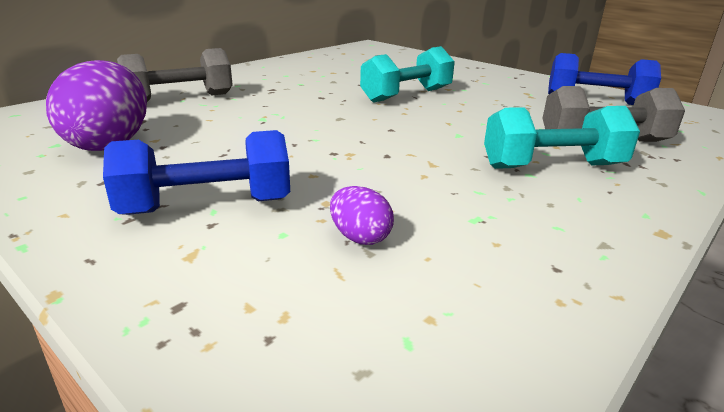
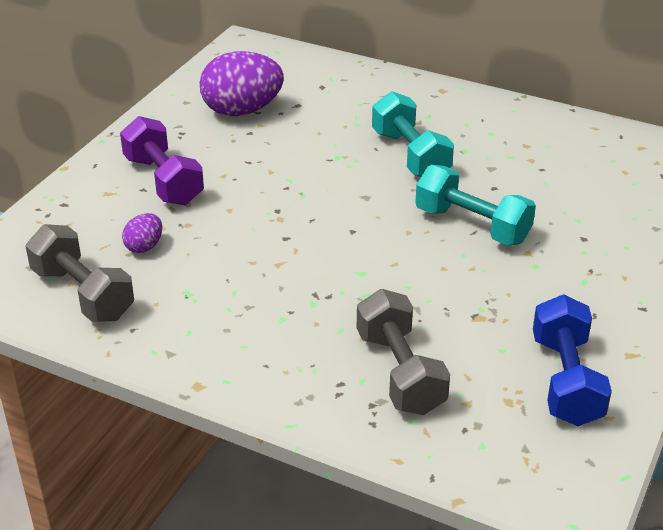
camera: 75 degrees right, 10 degrees up
blue dumbbell [103,130,290,215] -> purple dumbbell [120,116,204,205]
grey dumbbell [117,48,233,102] -> grey dumbbell moved to [25,224,134,322]
turquoise dumbbell [484,106,640,169] -> turquoise dumbbell moved to [372,91,454,177]

